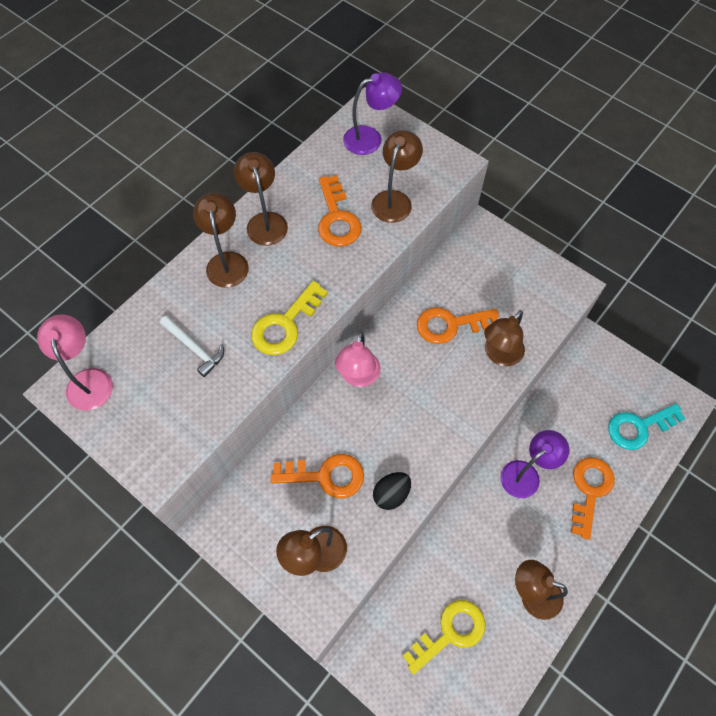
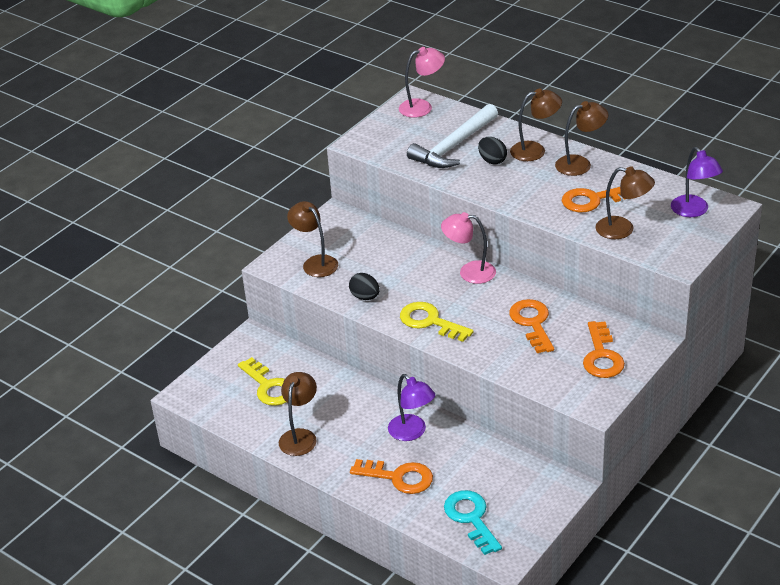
camera: 90 degrees right, 25 degrees down
white hammer [160,316,224,377] -> white hammer [407,104,498,168], size x1.88
yellow key [251,281,328,355] -> yellow key moved to [400,302,474,342]
orange key [271,454,364,498] -> orange key moved to [583,321,625,378]
brown lamp [484,310,525,366] -> none
none -> black egg [478,137,507,164]

